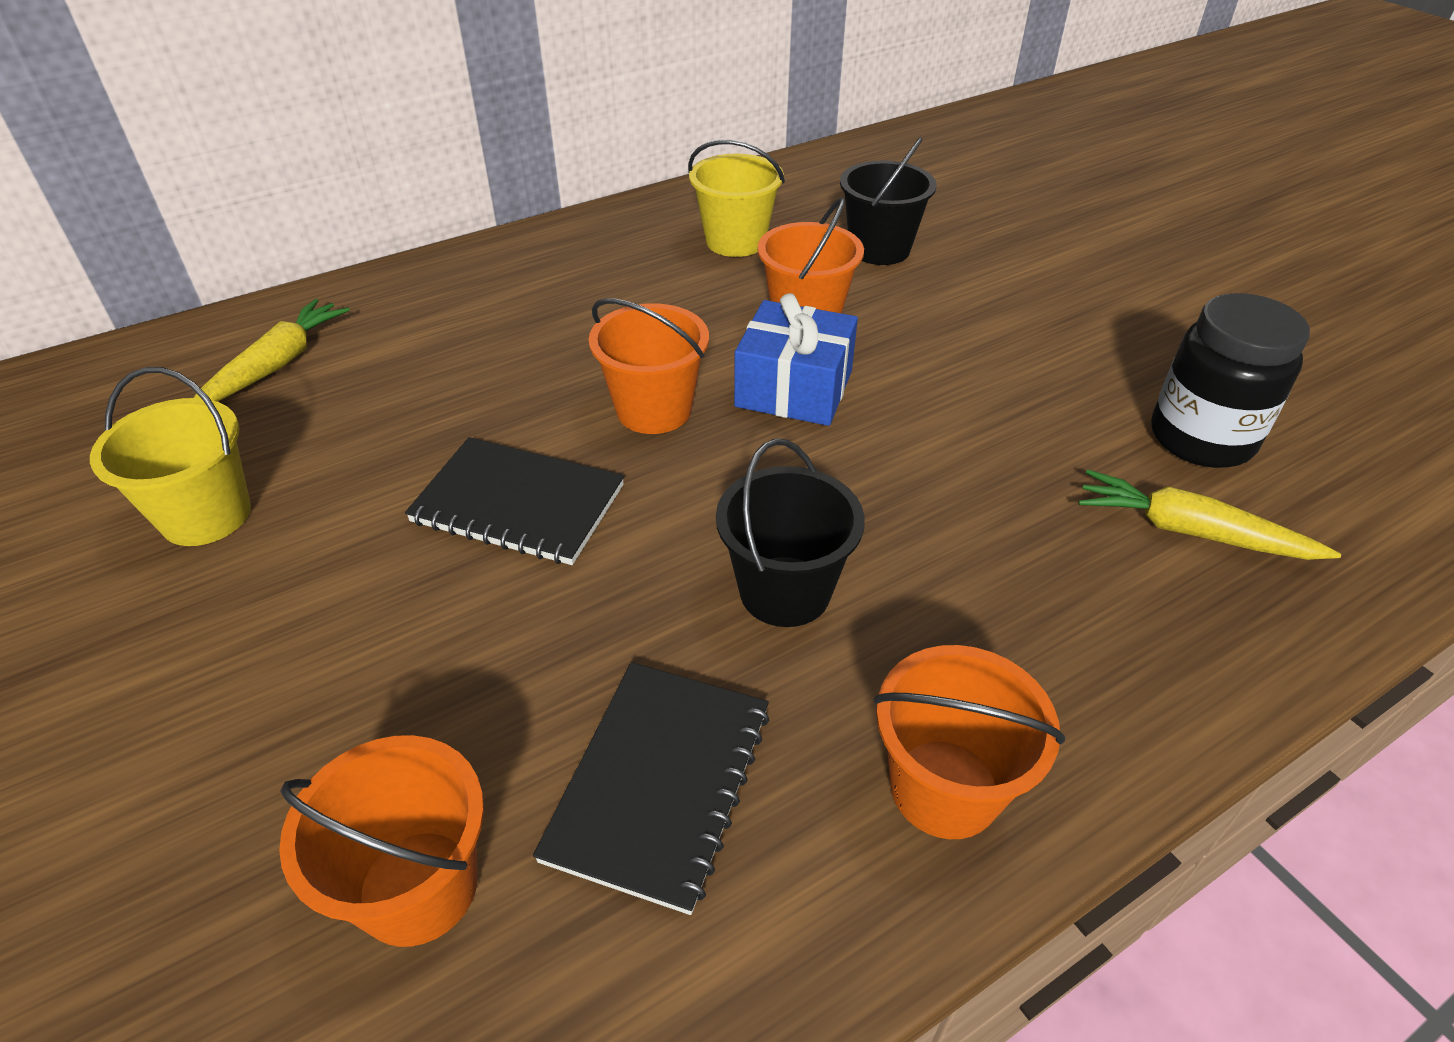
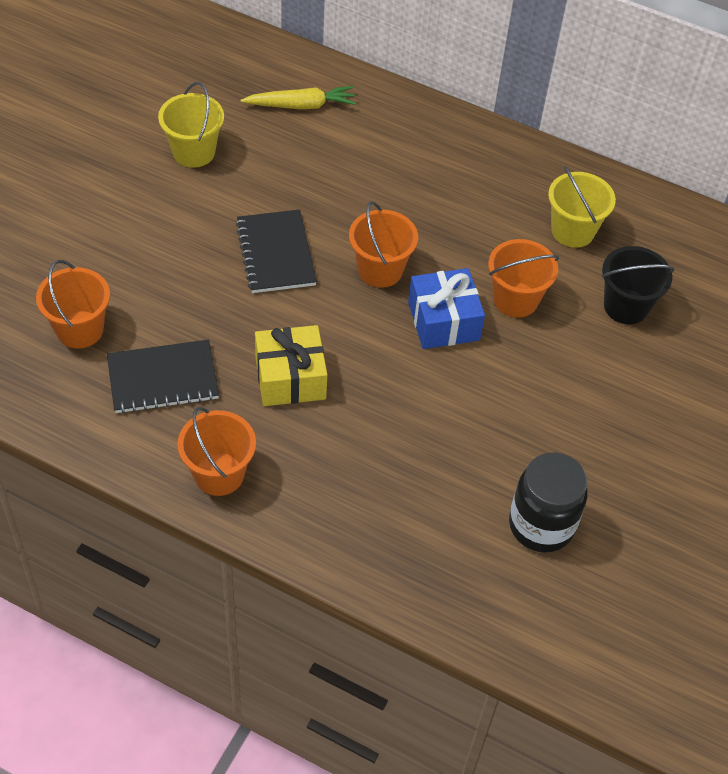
camera: 55 degrees right, 10 degrees up
black bucket [716,439,865,627] -> yellow gift [255,325,327,406]
yellow carrot [1079,470,1341,560] -> none

